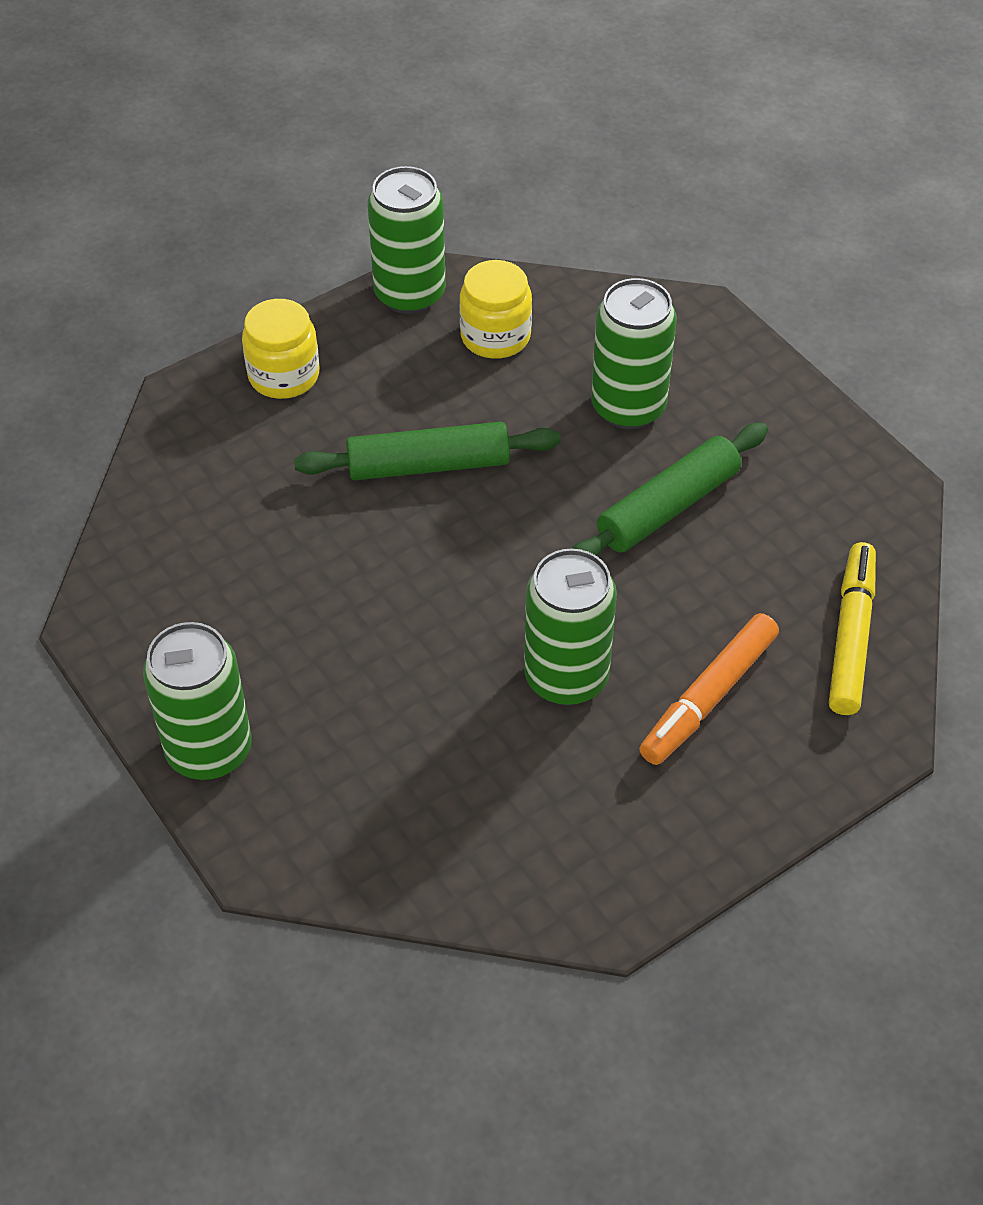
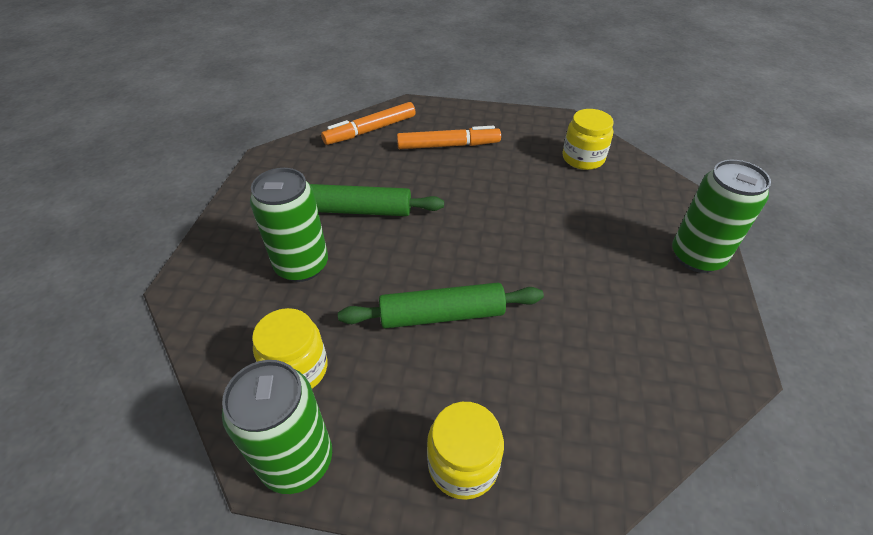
camera: 135 degrees left, 5 degrees down
green rolling pin [294,422,561,480] -> green rolling pin turned 45 degrees counterclockwise [338,283,544,329]
green can [524,549,617,705] -> none
yellow marker [829,542,876,715] -> orange marker [321,102,415,145]
none -> yellow jar [562,109,614,170]

